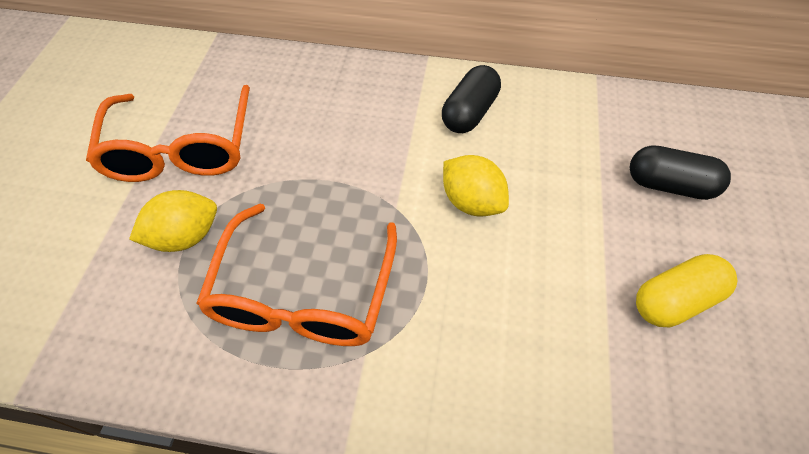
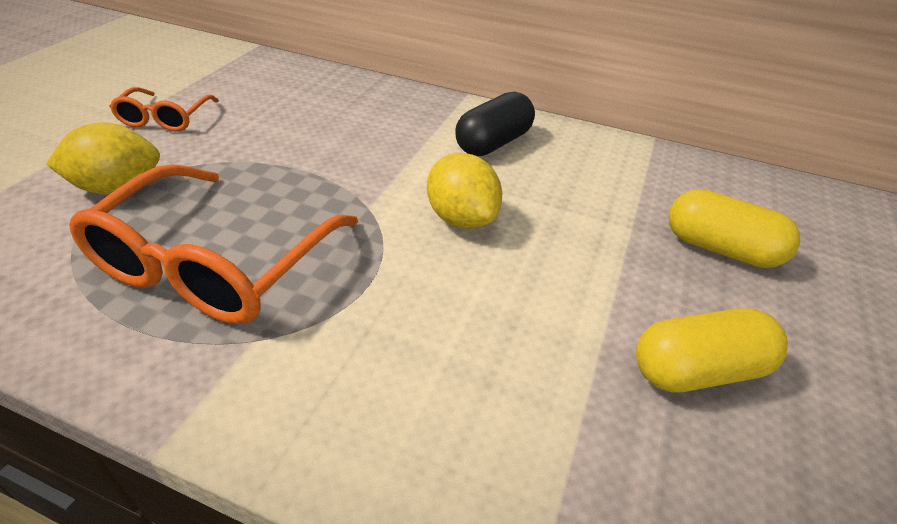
camera: 10 degrees right, 15 degrees down
orange glasses [86,85,250,182] -> orange glasses [109,87,219,131], size x0.51
black capsule [630,145,731,200] -> yellow capsule [668,189,800,268]

